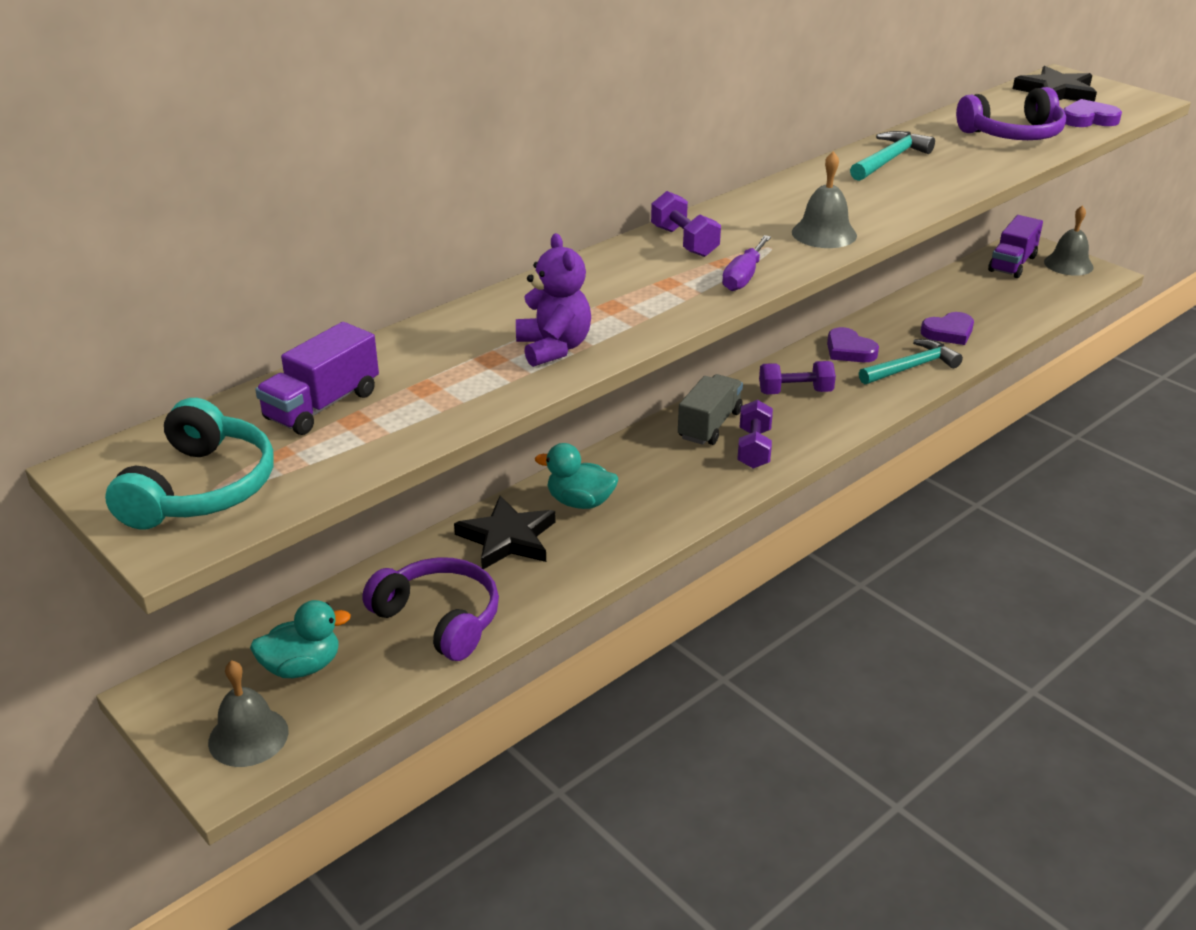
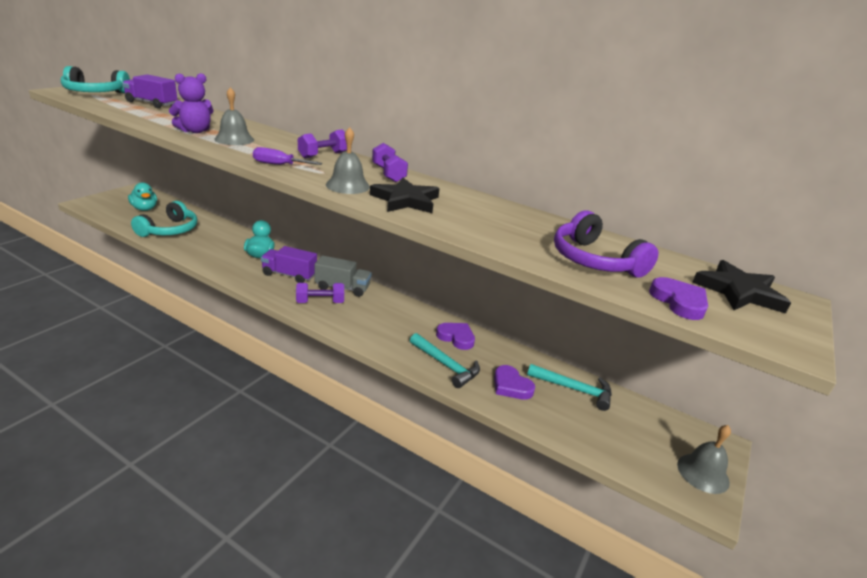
camera: 70 degrees right, 5 degrees down
grey bell [208,660,289,767] -> grey bell moved to [214,87,254,145]
purple headphones [362,557,499,661] -> turquoise headphones [131,201,197,237]
black star [454,496,556,569] -> black star moved to [370,178,440,213]
purple dumbbell [759,361,836,394] -> purple dumbbell moved to [372,143,408,182]
purple heart [827,327,879,362] -> purple heart turned 90 degrees clockwise [436,323,475,350]
turquoise hammer [850,131,935,181] -> turquoise hammer moved to [527,364,612,411]
purple truck [988,215,1043,278] -> purple truck moved to [261,246,317,283]

